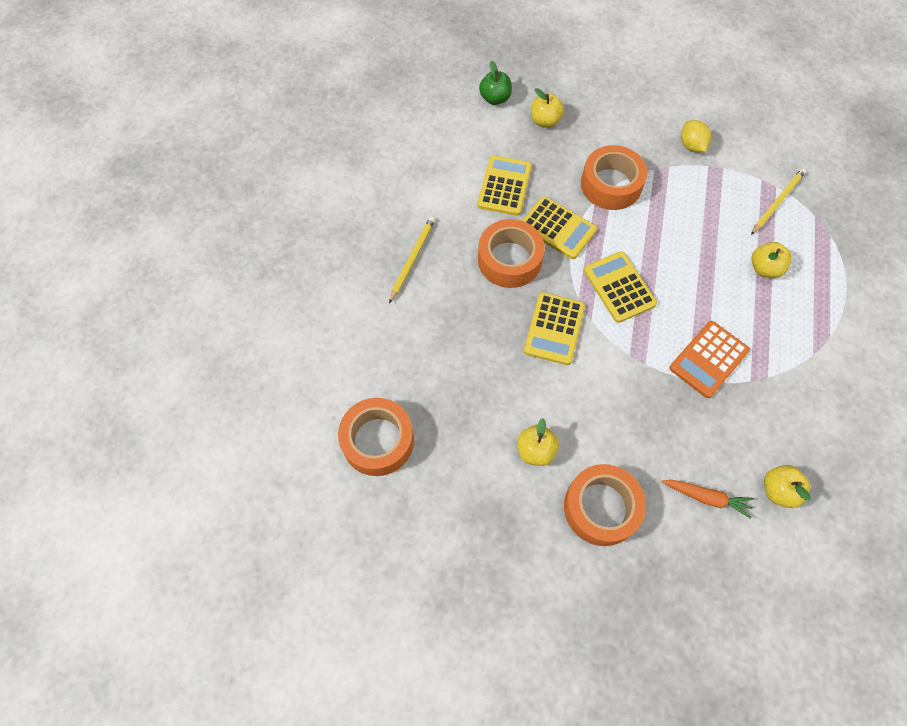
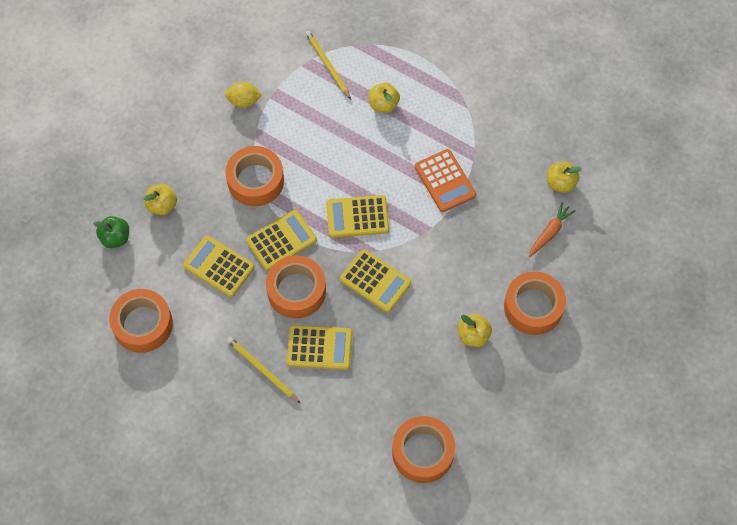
camera: 70 degrees left, 0 degrees up
none -> orange tape [109,289,173,353]
none -> yellow calculator [287,325,352,370]

